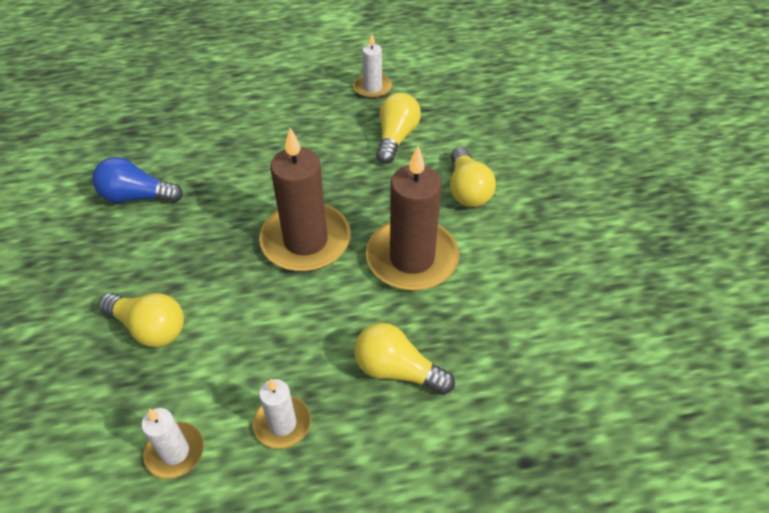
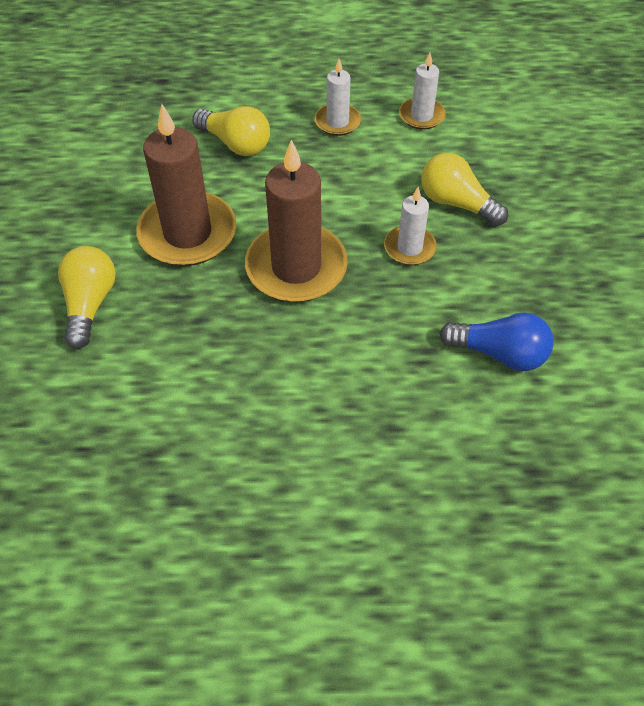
camera: 170 degrees left, 5 degrees up
white candle [353,34,392,99] -> white candle moved to [384,187,437,265]
yellow light bulb [376,93,421,164] -> none

